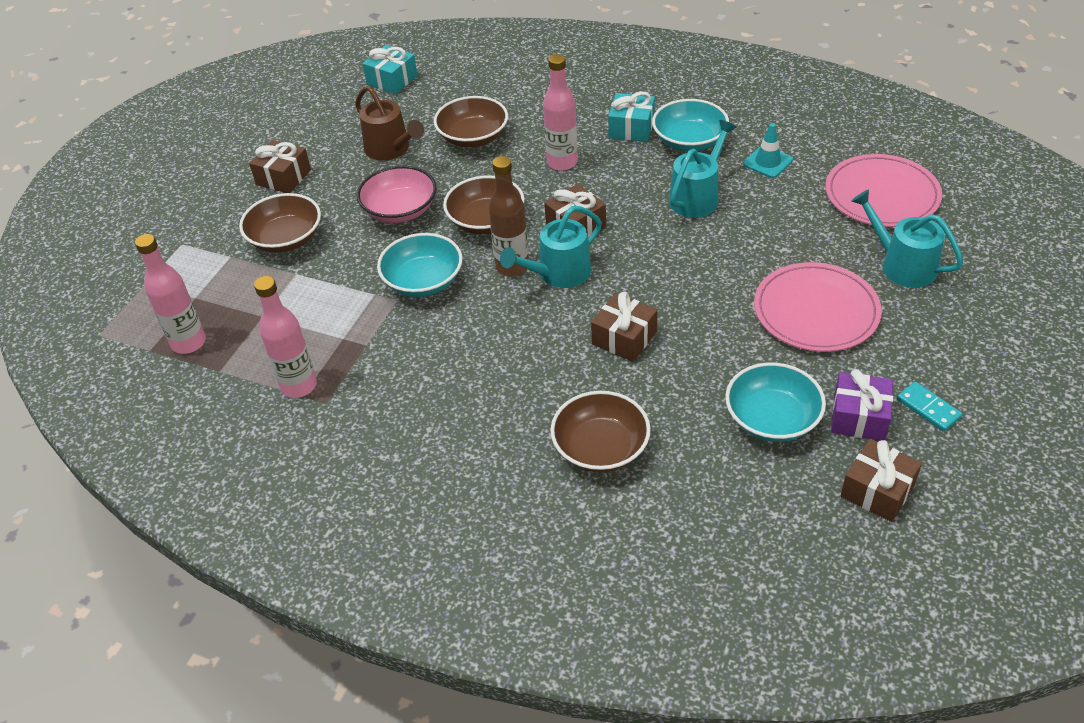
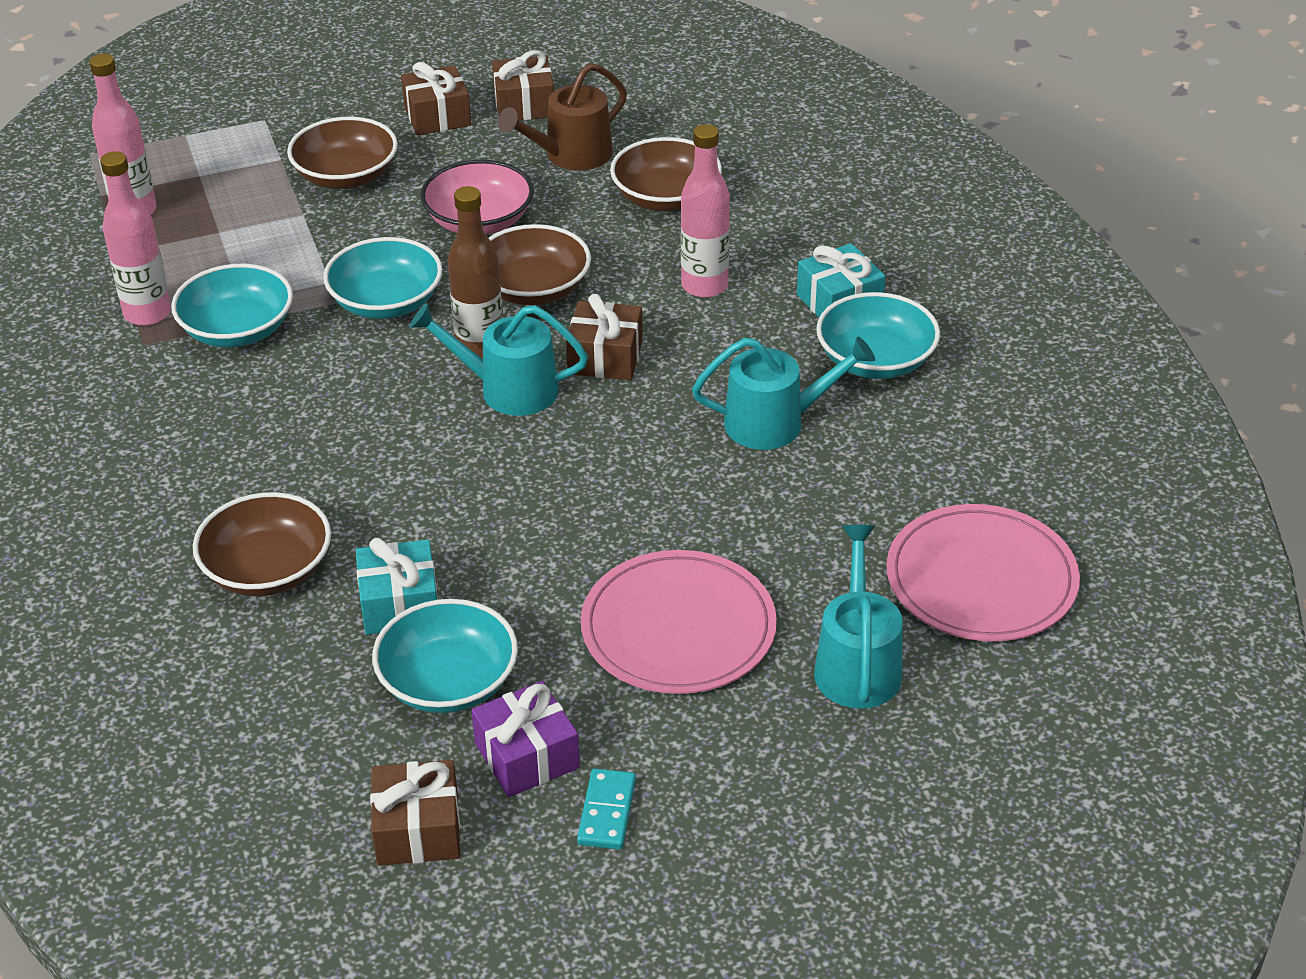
camera: 45 degrees right, 5 degrees down
brown watering can [355,86,424,161] -> brown watering can turned 45 degrees clockwise [498,63,627,171]
turquoise gift [363,45,418,94] -> turquoise gift moved to [356,538,438,635]
brown gift [591,292,658,362] -> brown gift moved to [492,50,554,120]
turquoise traffic cone [743,123,793,178] -> none
none -> turquoise bowl [171,264,293,347]

